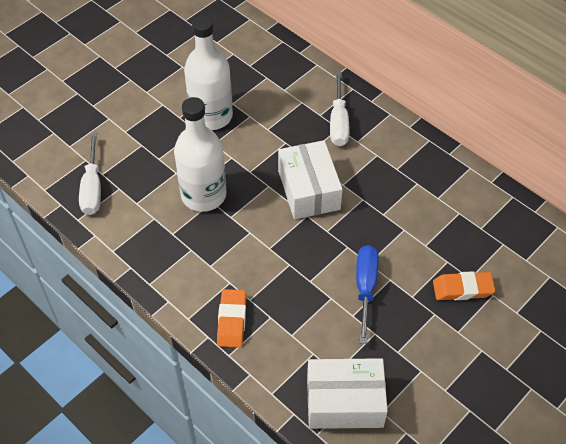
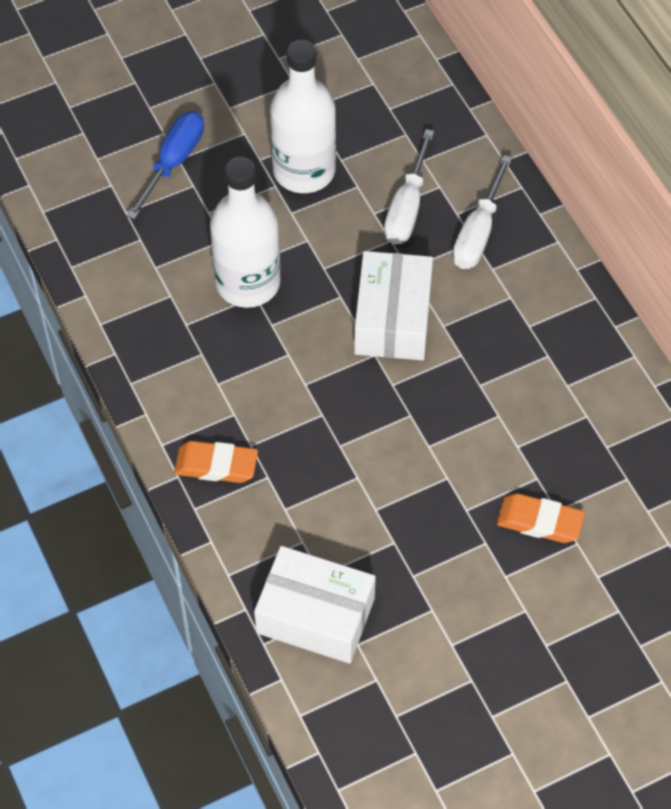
camera: 20 degrees right, 5 degrees up
white screwdriver [79,133,101,215] -> white screwdriver moved to [384,129,434,244]
orange eraser [217,289,247,348] -> orange eraser turned 75 degrees clockwise [174,441,258,483]
blue screwdriver [356,245,379,344] -> blue screwdriver moved to [127,111,204,220]

